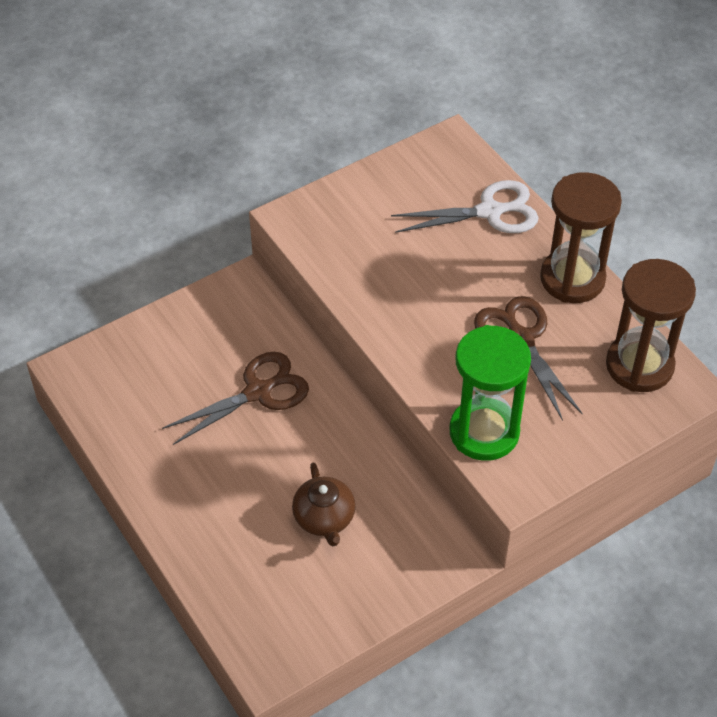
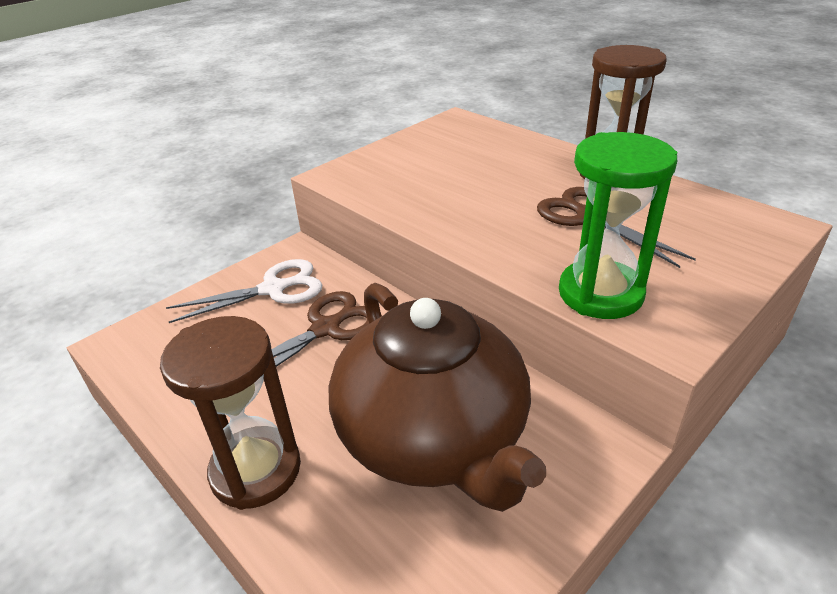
camera: 10 degrees left, 15 degrees down
brown teapot [292,462,356,546] -> brown teapot [329,283,546,512], size x2.42
white scissors [391,180,539,233] -> white scissors moved to [166,259,322,323]
brown hourglass [606,259,696,392] -> brown hourglass moved to [160,316,301,510]

